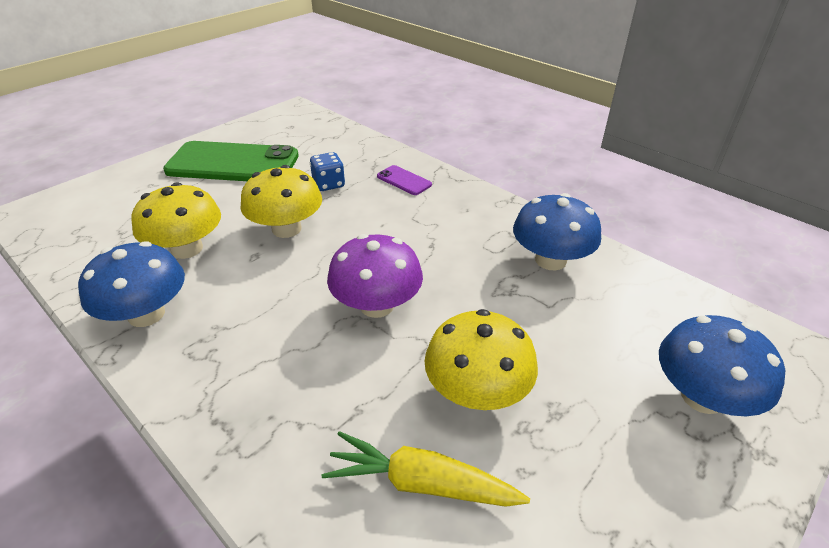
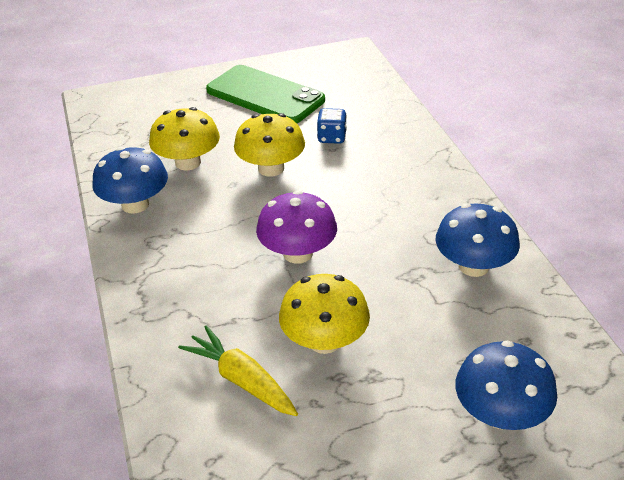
camera: 30 degrees right, 0 degrees up
purple phone [377,165,432,195] -> none

